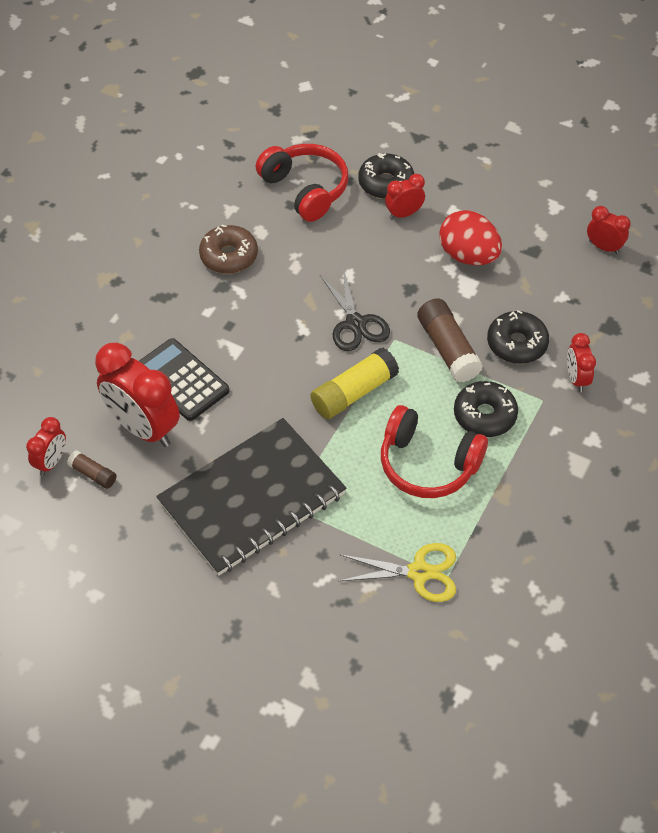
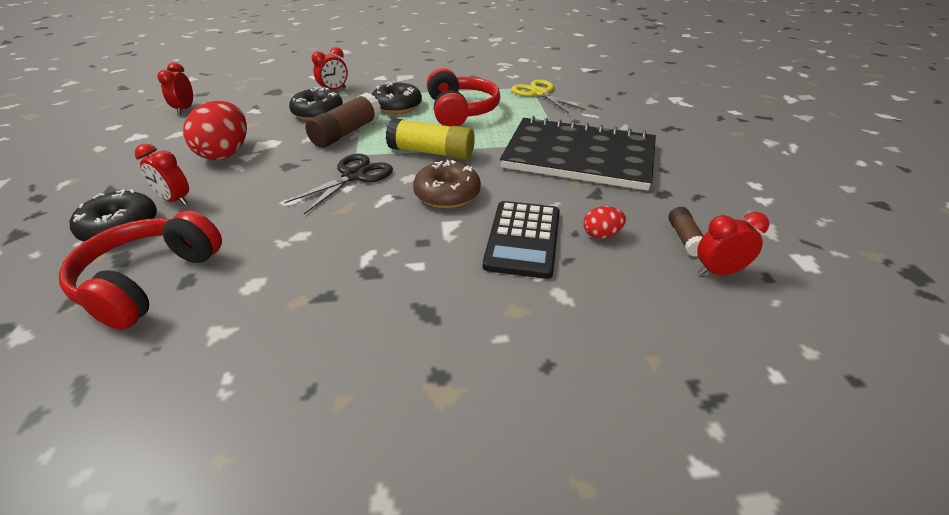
camera: 125 degrees left, 15 degrees down
red clock [95,343,180,447] -> red egg [583,206,626,239]
brown donut [199,225,258,274] -> brown donut moved to [413,160,481,208]

